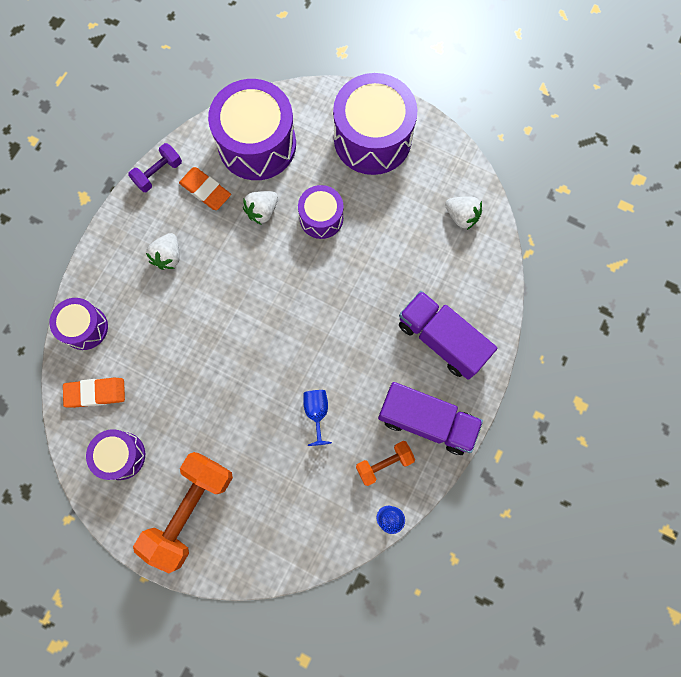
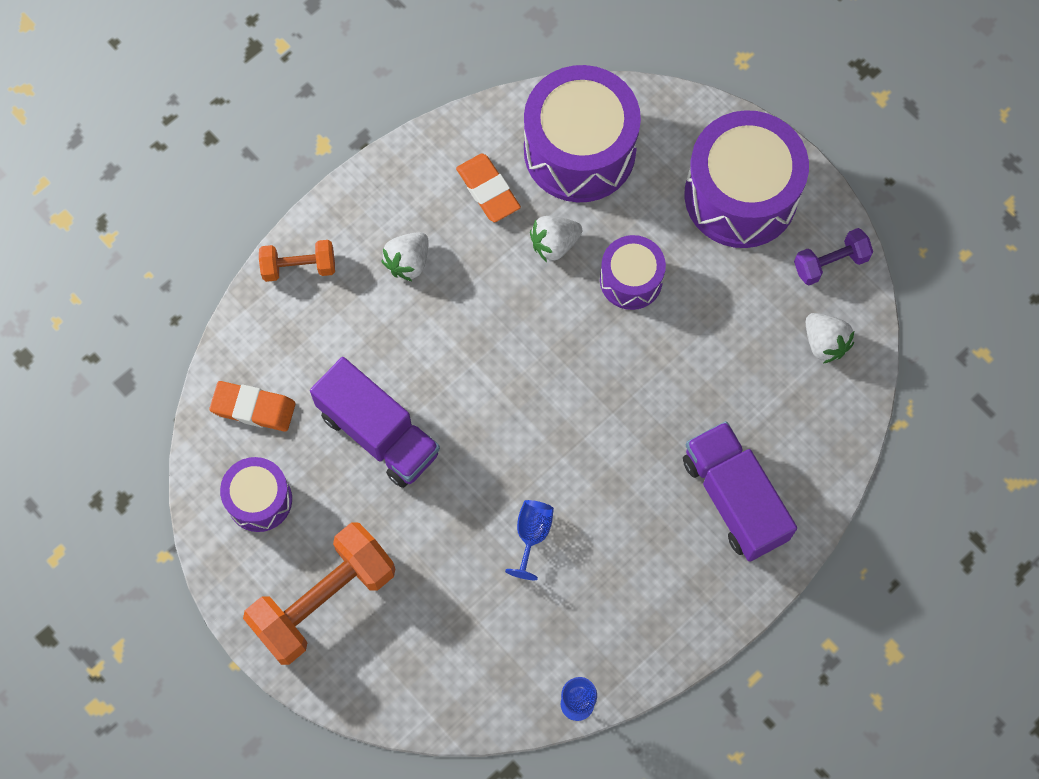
camera: 20 degrees right, 5 degrees down
purple drum [49,298,108,350] -> none
purple dumbbell [128,143,182,192] -> purple dumbbell moved to [794,228,873,285]
orange dumbbell [356,441,415,486] -> orange dumbbell moved to [259,240,335,282]
purple truck [378,382,483,455] -> purple truck moved to [310,357,440,488]

